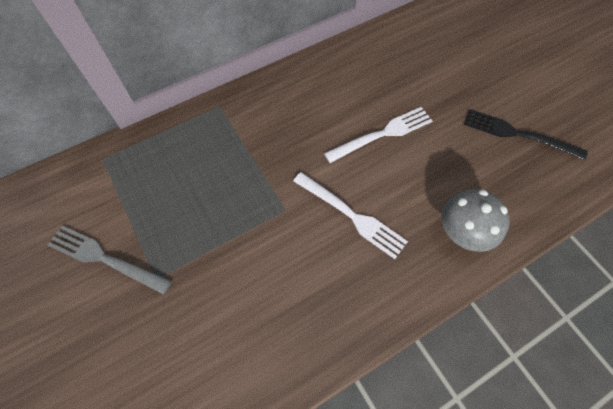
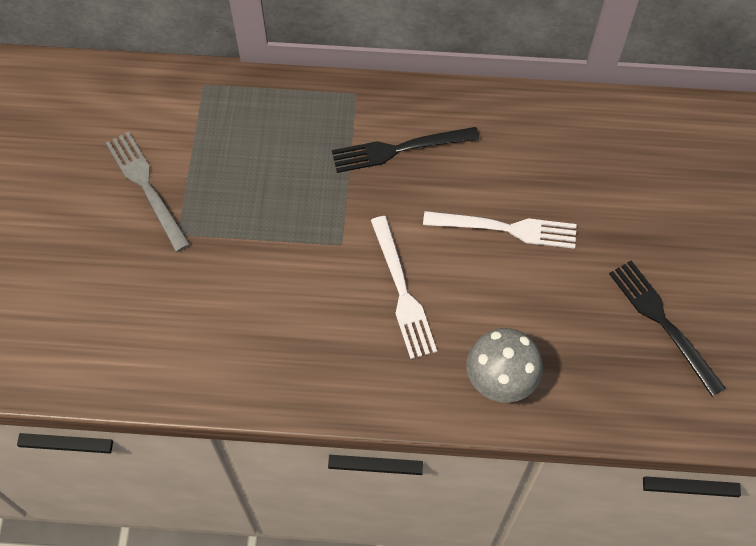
camera: 35 degrees right, 0 degrees up
none -> black fork [332,127,479,173]

